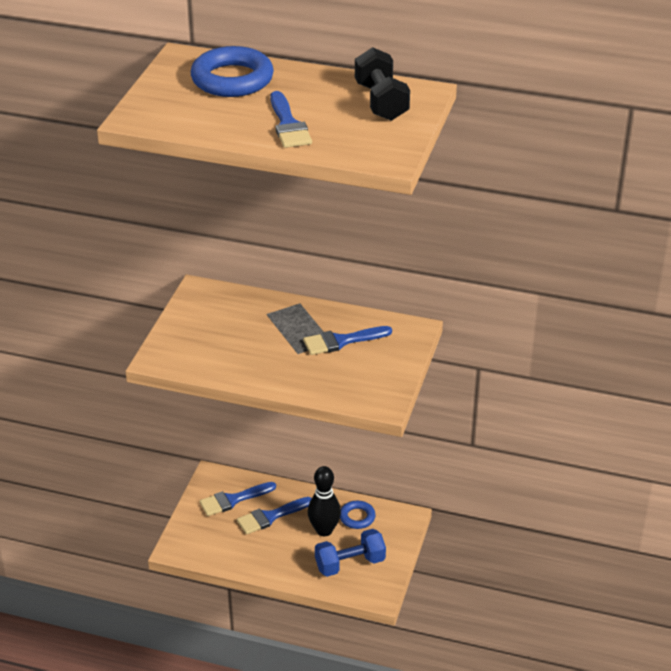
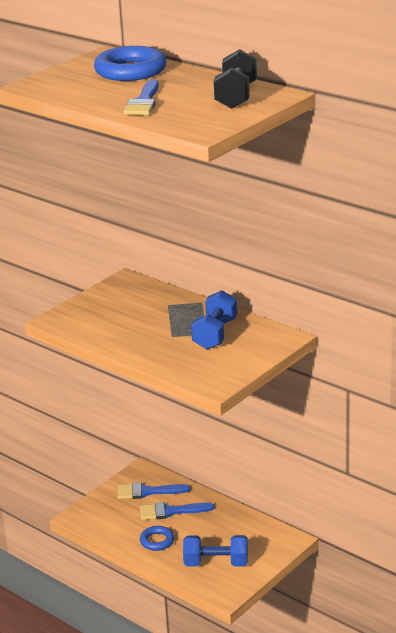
camera: 25 degrees right, 10 degrees down
blue brush [303,326,392,355] -> blue dumbbell [191,290,237,350]
black bowling pin [308,466,341,536] -> none
blue ring [340,501,376,529] -> blue ring moved to [140,526,175,551]

